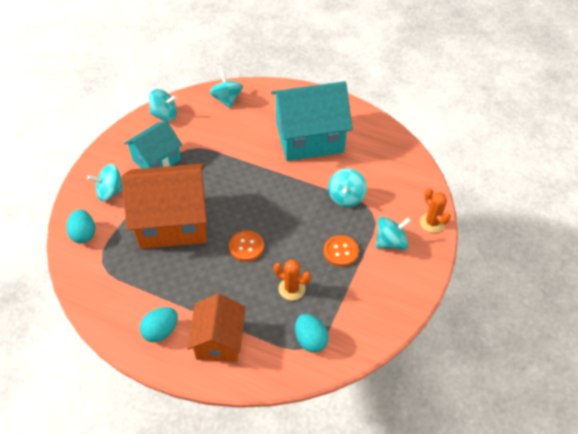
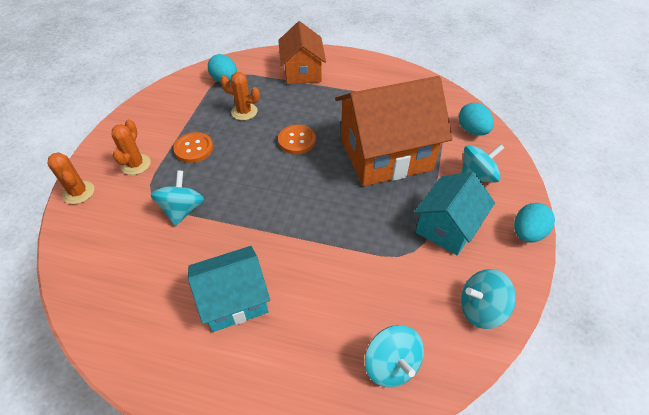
camera: 170 degrees right, 0 degrees up
turquoise egg [140,307,178,342] -> turquoise egg moved to [514,203,555,243]
turquoise house [271,81,353,161] -> turquoise house [188,246,270,332], size x0.60
turquoise spinning top [376,217,411,250] -> orange cactus [111,119,151,175]

